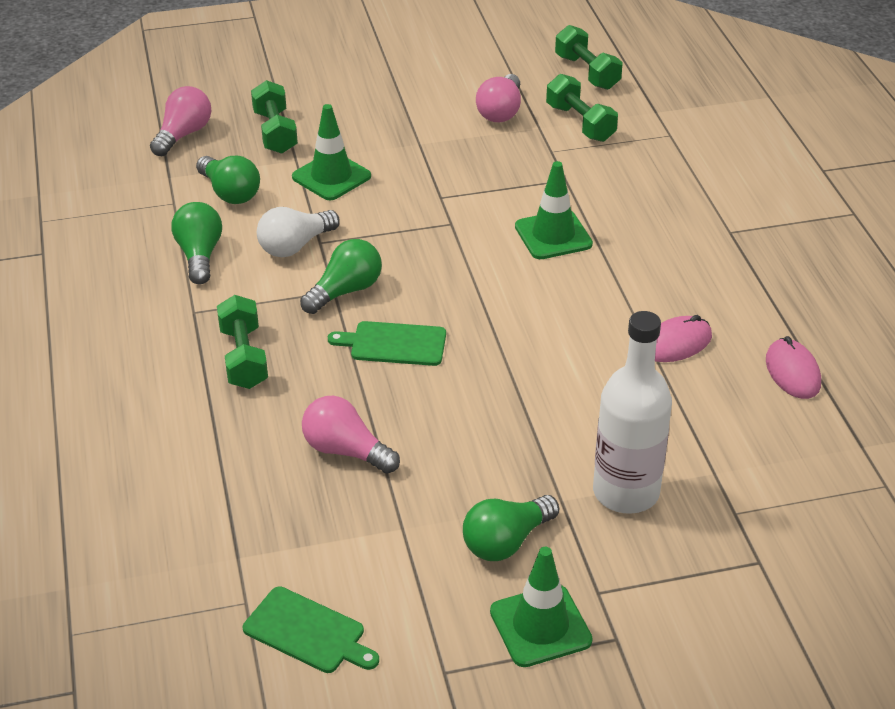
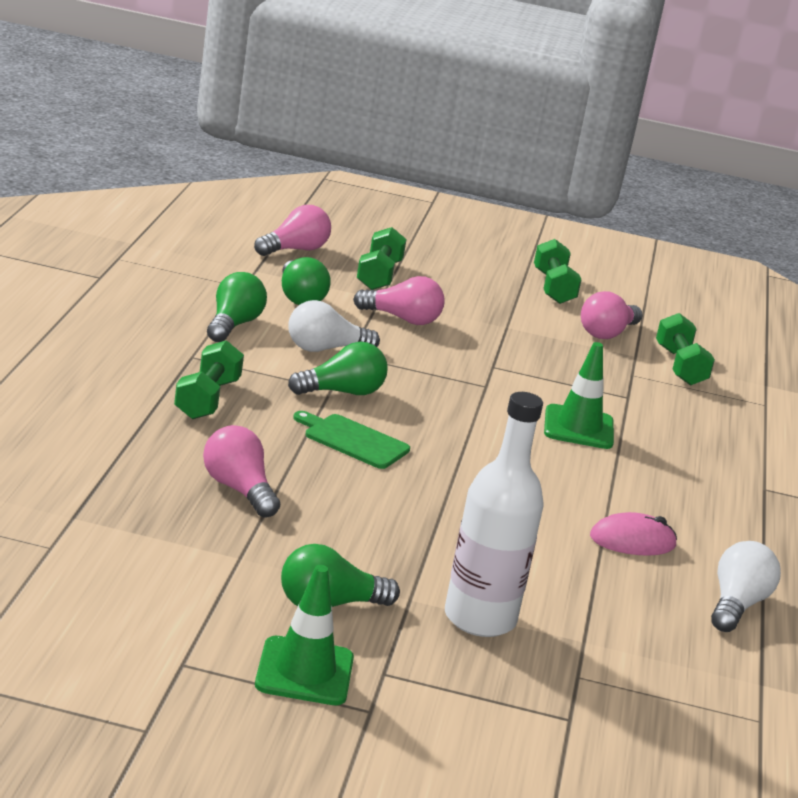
camera: 20 degrees right, 15 degrees down
green cutting board [243,586,379,673] -> none
green traffic cone [292,104,371,200] -> pink light bulb [353,276,445,325]
green dumbbell [555,25,622,90] -> green dumbbell moved to [534,239,582,304]
pink mouse [766,336,821,399] -> white light bulb [711,541,781,632]

